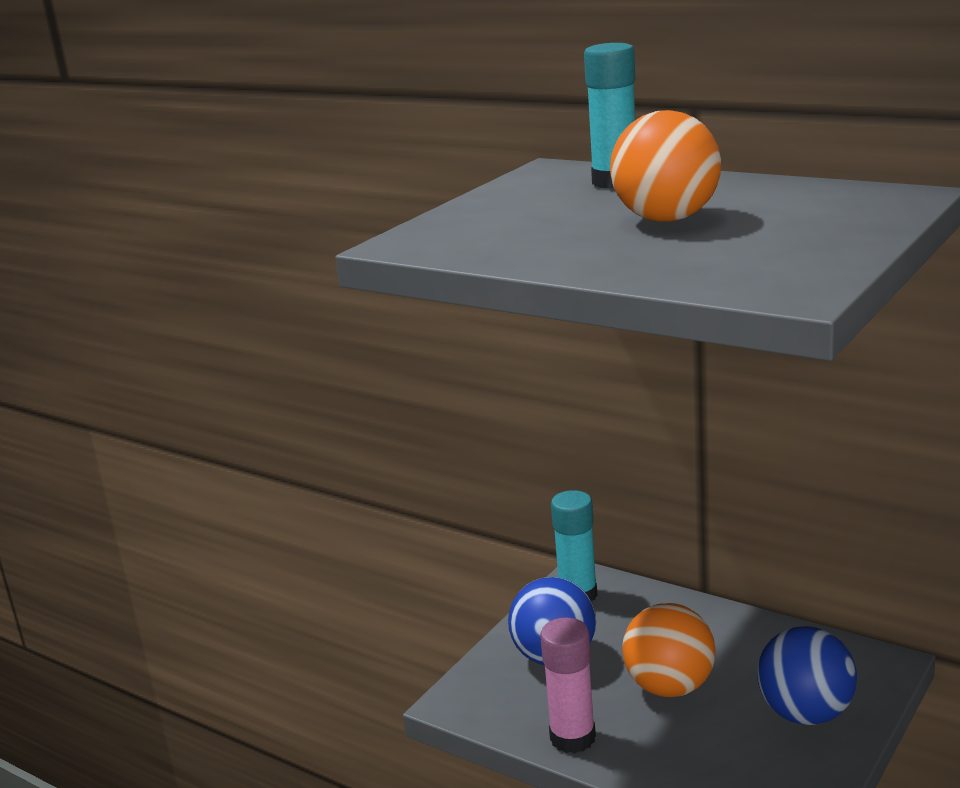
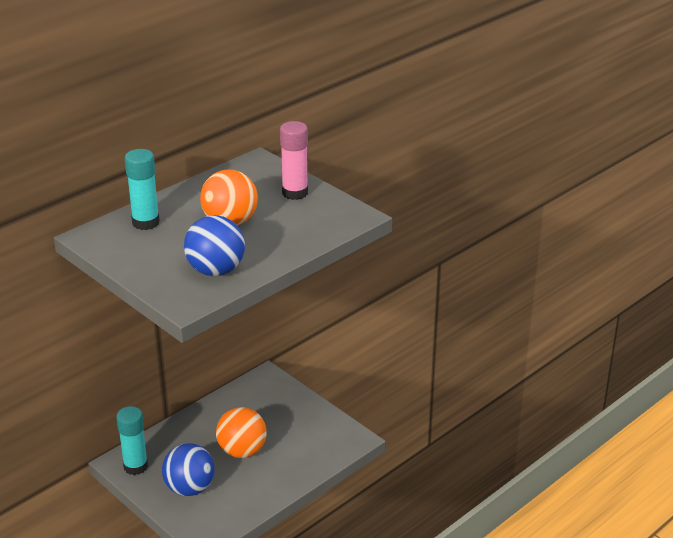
camera: 80 degrees left, 10 degrees up
pink glue stick [540,618,596,753] -> pink glue stick moved to [280,121,308,200]
blue ball [757,626,857,725] -> blue ball moved to [184,215,245,276]

